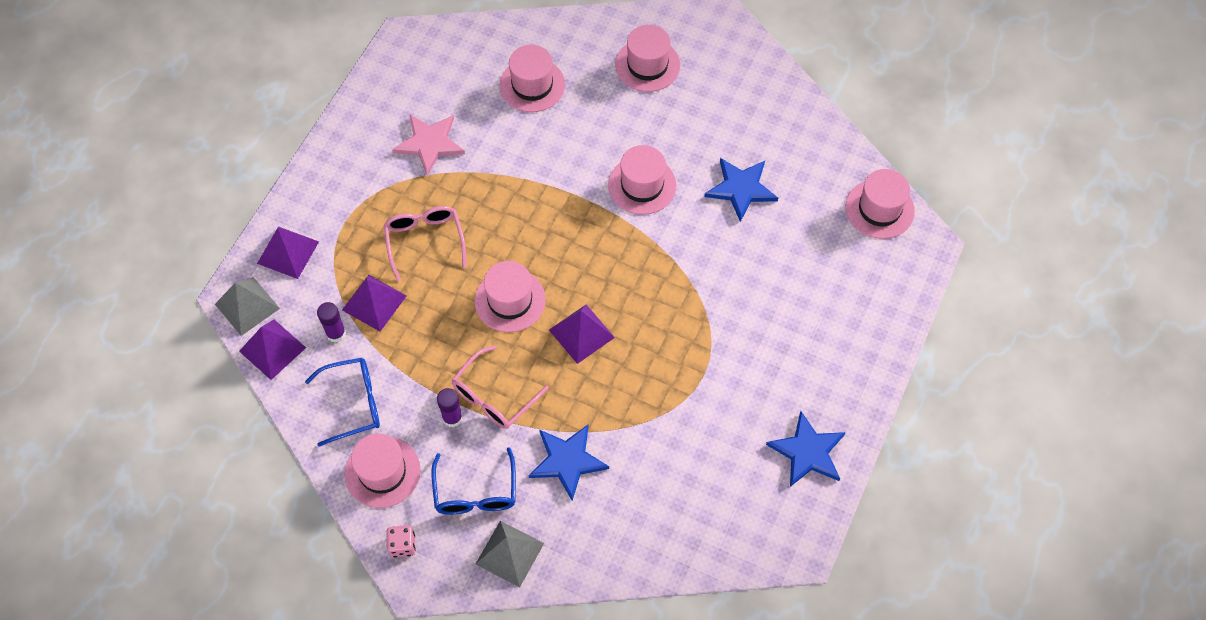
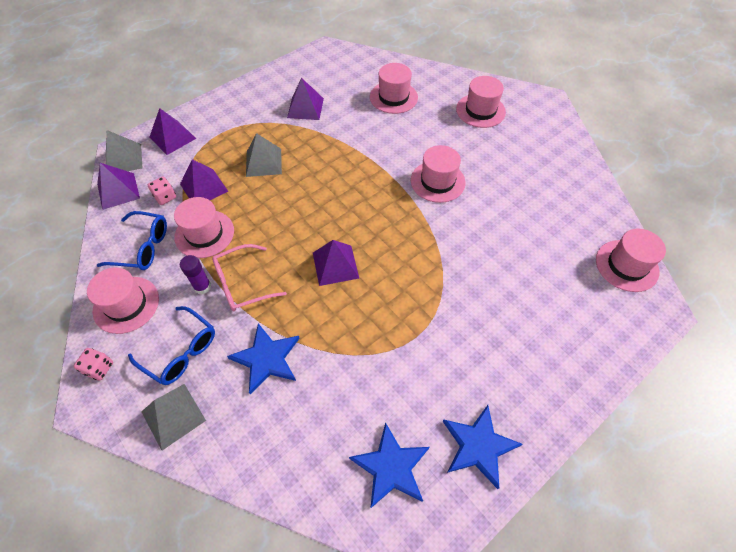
camera: 25 degrees right, 5 degrees down
purple glue stick [317,302,346,343] -> pink dice [148,177,176,205]
pink glasses [384,206,466,281] -> grey pyramid [246,133,282,177]
pink star [392,114,465,176] -> purple pyramid [287,78,324,120]
blue glasses [431,447,516,515] -> blue glasses turned 75 degrees counterclockwise [128,306,215,385]
pink hat [475,261,546,332] -> pink hat moved to [174,197,234,258]
blue star [704,158,778,222] -> blue star moved to [349,422,430,509]

